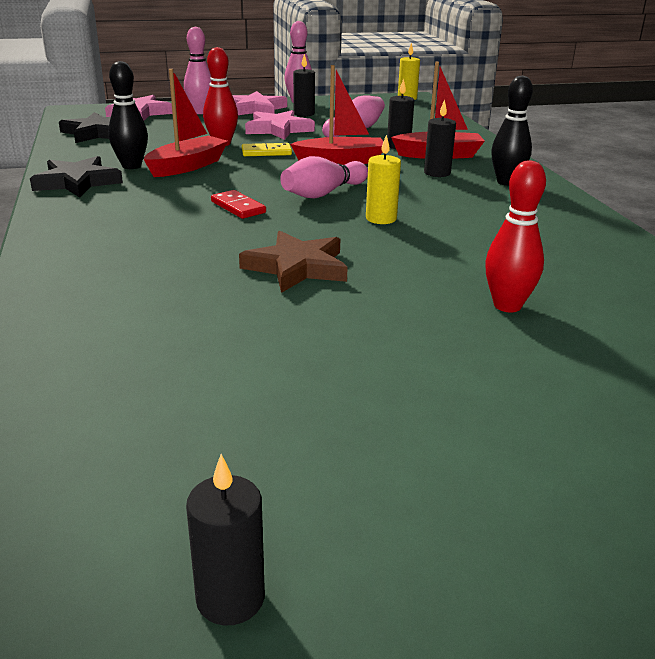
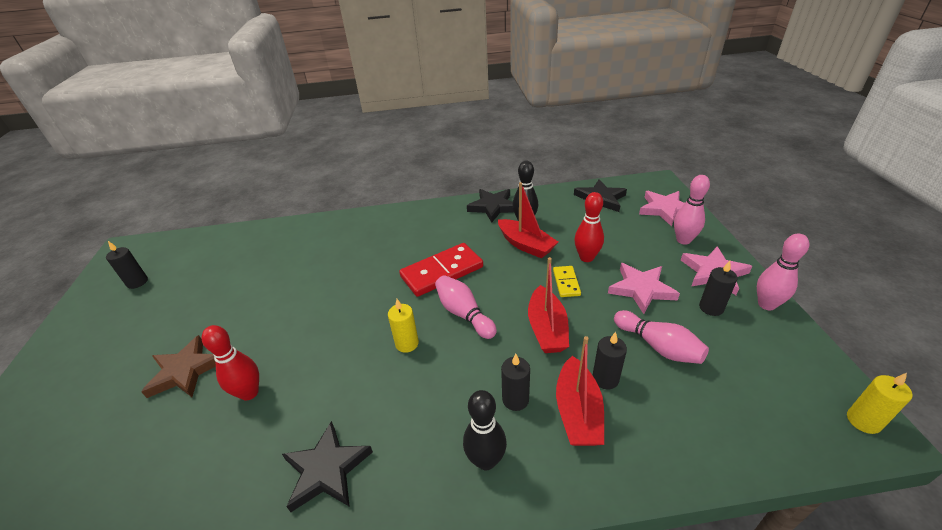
camera: 100 degrees right, 10 degrees up
red domino [211,190,266,219] -> red domino [399,243,483,297], size x1.97
brown star [239,230,348,293] -> brown star moved to [141,335,216,398]
none -> black star [282,421,373,512]

